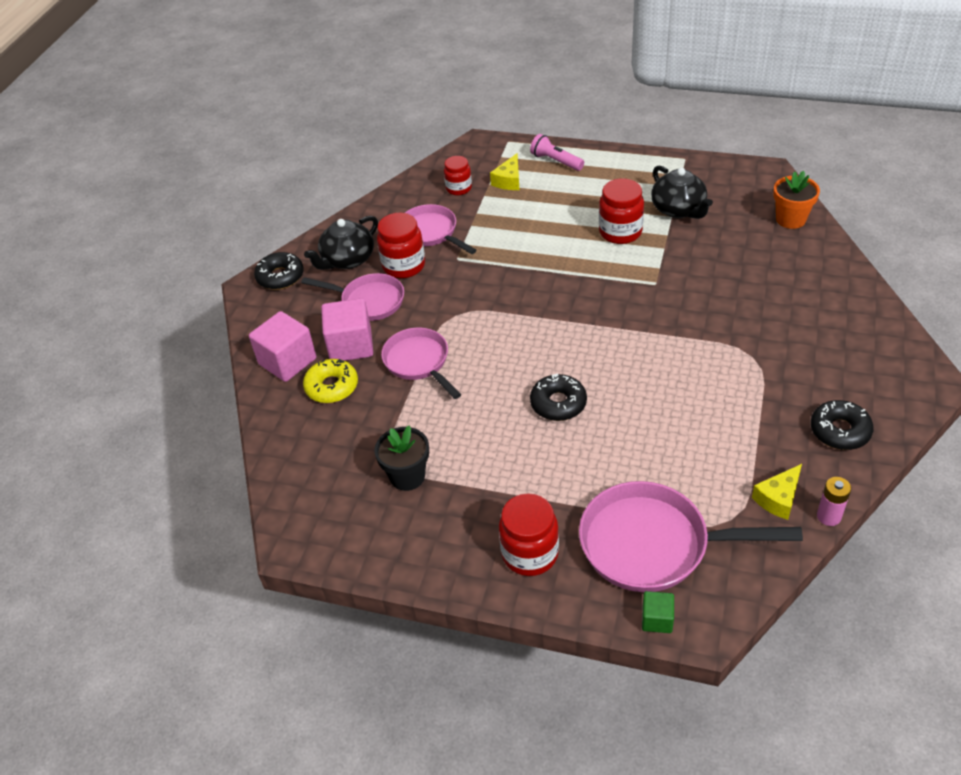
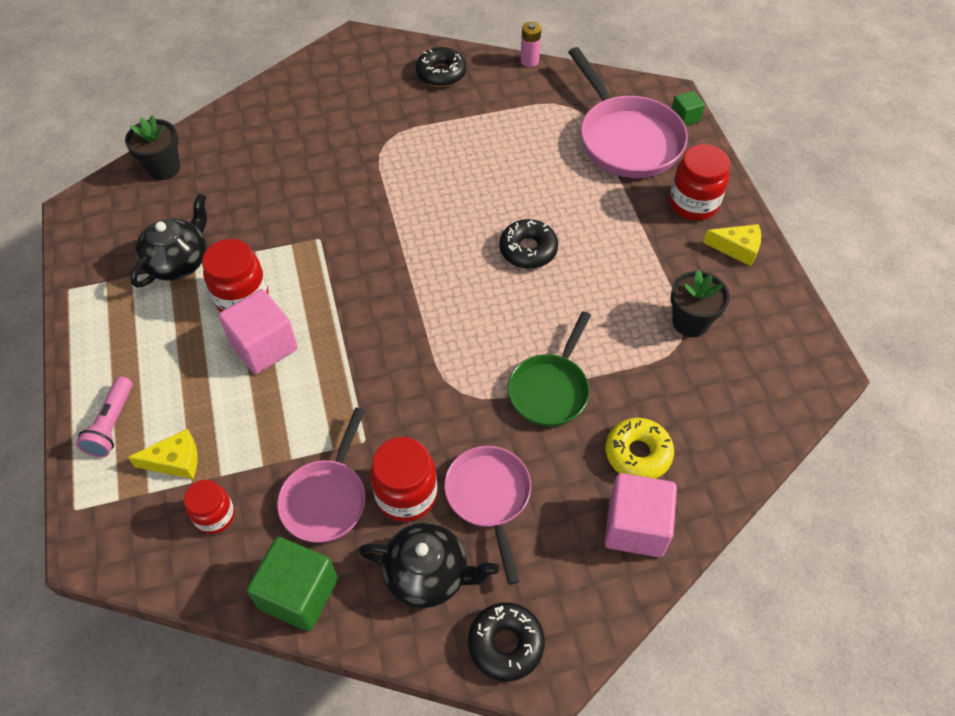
camera: 125 degrees left, 10 degrees up
pink cube [321,298,373,361] -> pink cube moved to [218,289,298,374]
pink pan [381,327,462,399] -> green pan [508,311,591,427]
yellow cheese [752,464,802,520] -> yellow cheese moved to [703,224,761,266]
orange flower pot [773,171,820,229] -> black flower pot [125,115,180,180]
none -> green cube [246,537,338,631]

